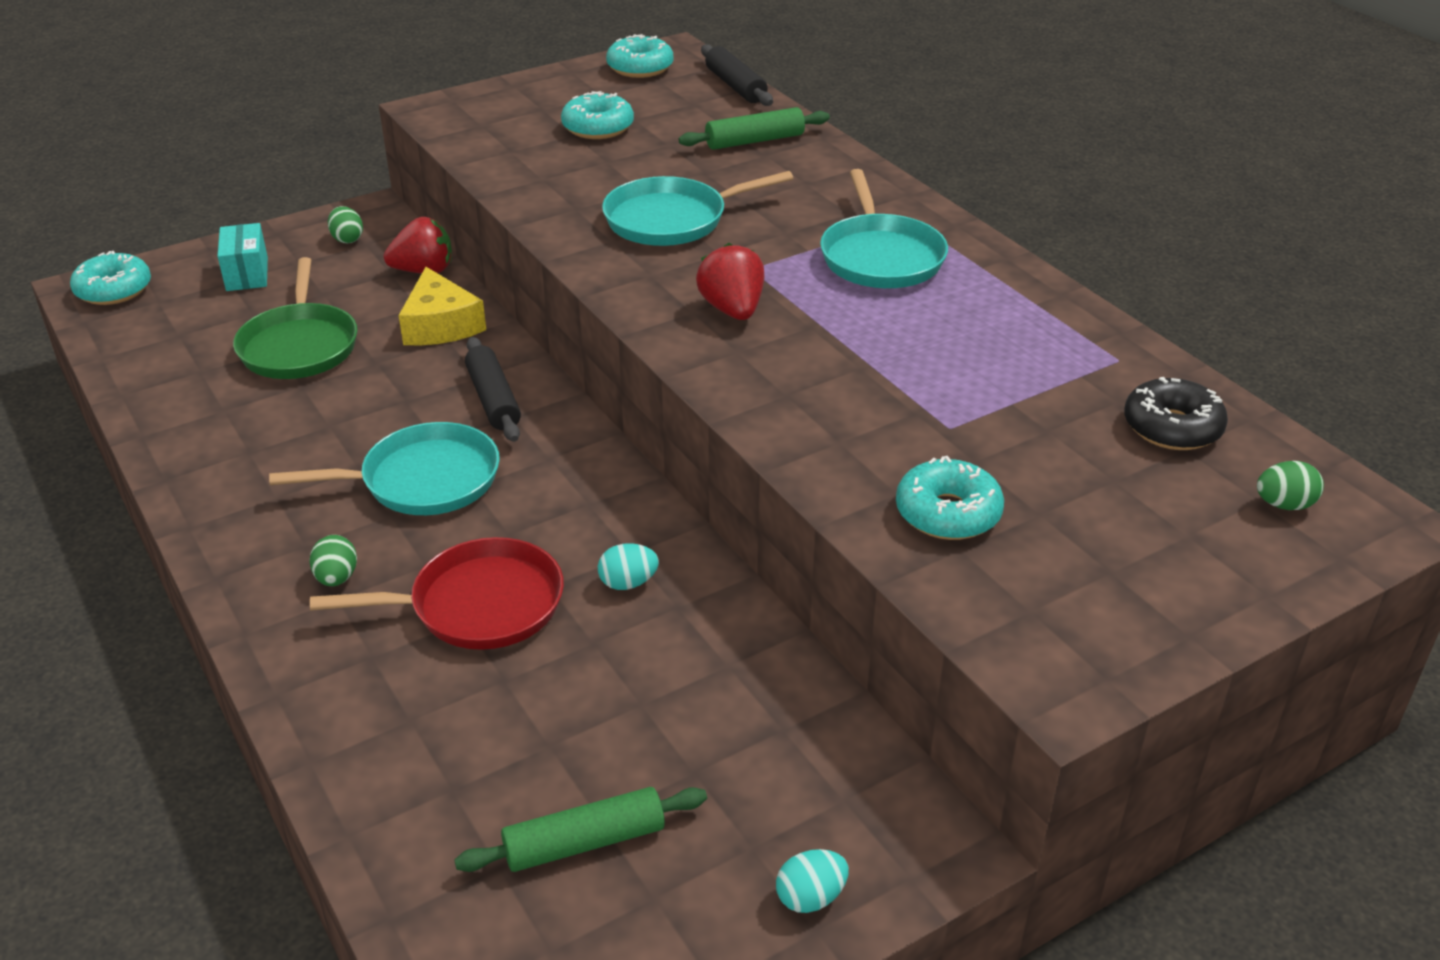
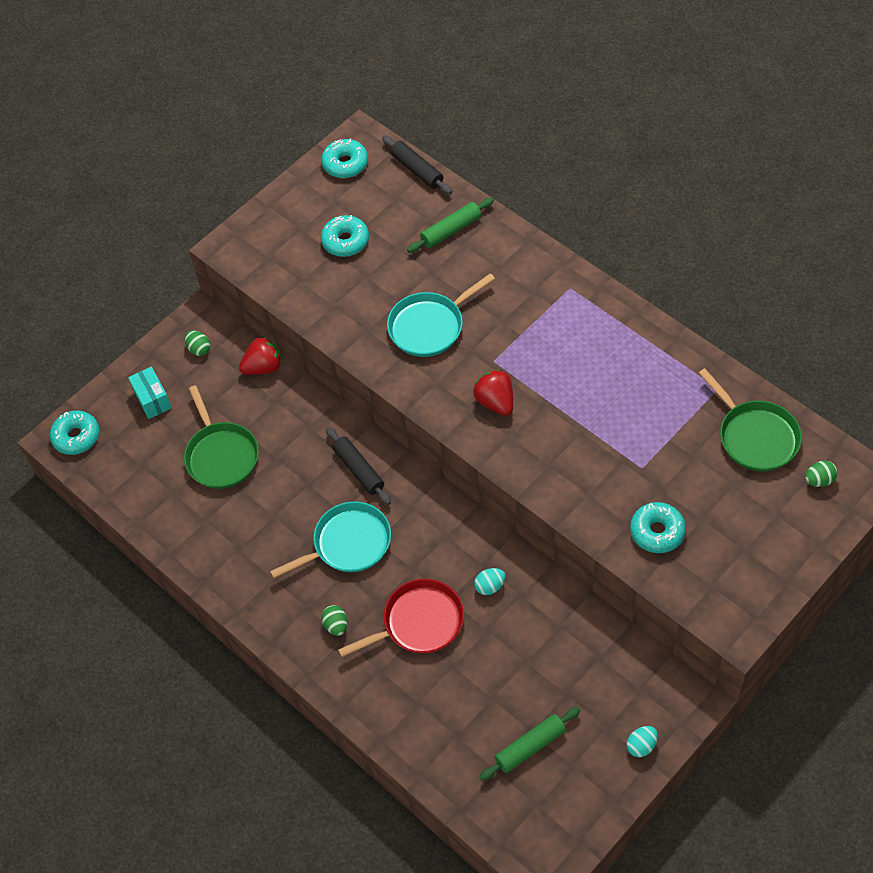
camera: 10 degrees left, 20 degrees up
yellow cheese [398,267,486,345] -> none
turquoise pan [820,169,948,288] -> none
black donut [1124,377,1228,450] -> green pan [699,368,802,472]

